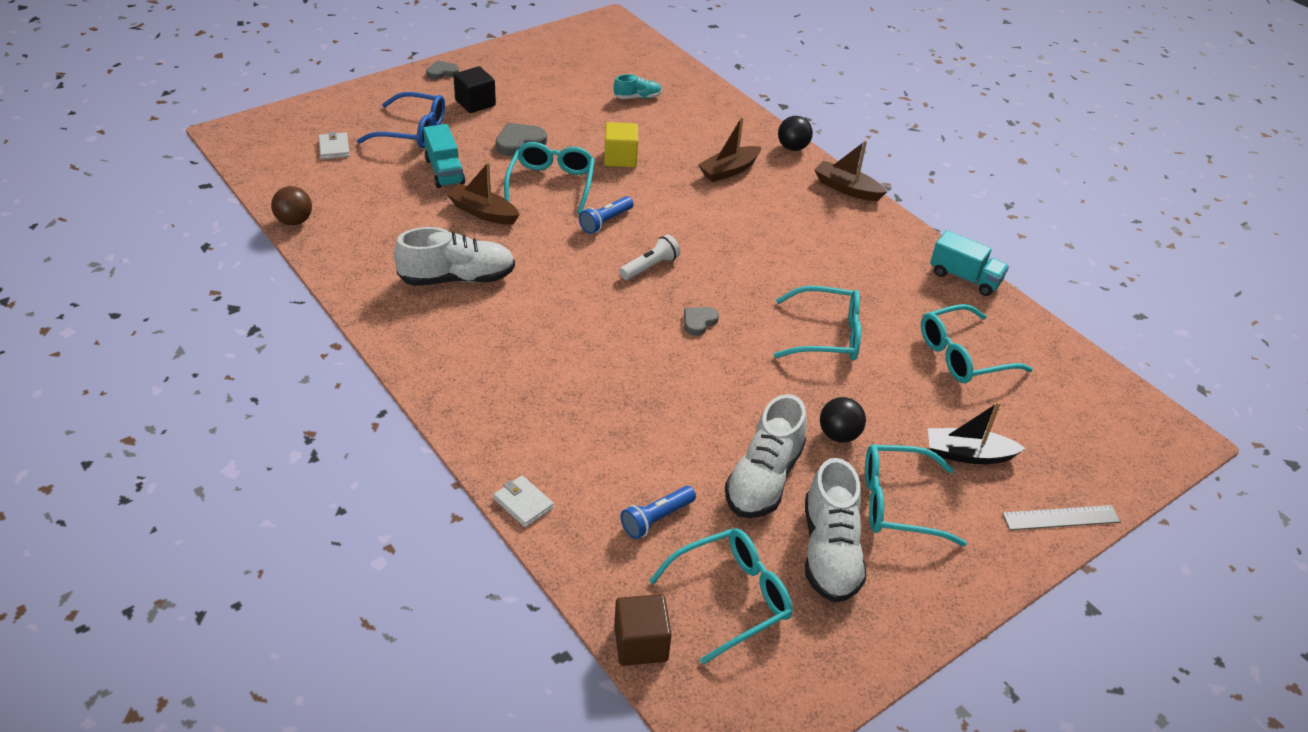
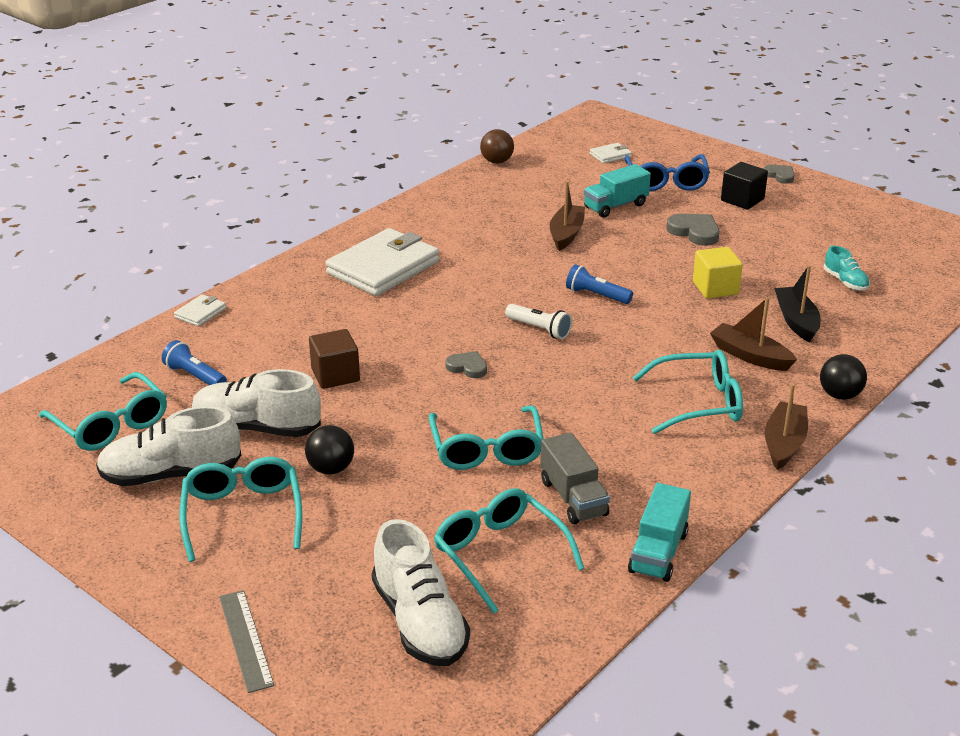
camera: 80 degrees right, 10 degrees down
white shoe [394,227,515,286] -> white shoe moved to [372,519,470,666]
turquoise glasses [504,142,595,214] -> turquoise glasses moved to [632,350,743,434]
brown cube [614,594,672,666] -> brown cube moved to [309,329,360,389]
black boat [928,402,1026,464] -> black boat moved to [774,265,821,342]
none -> white wallet [326,228,439,296]
none -> grey truck [540,432,610,524]

